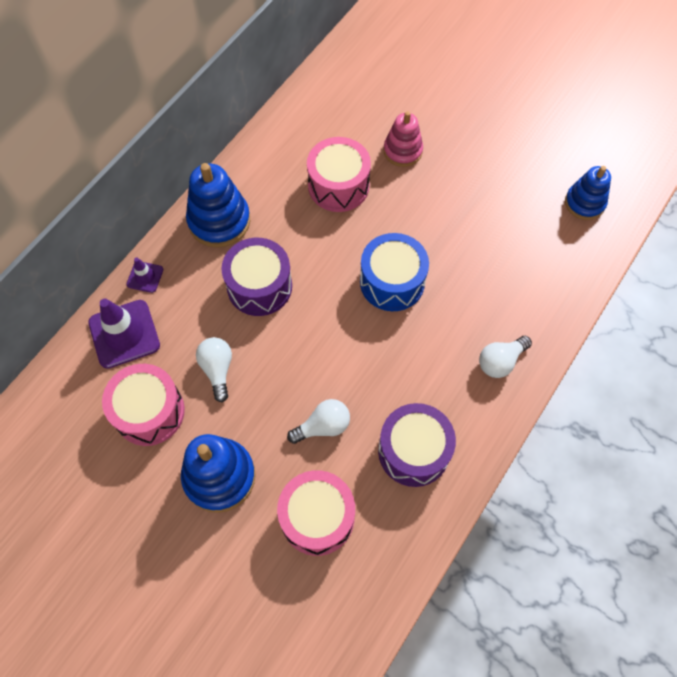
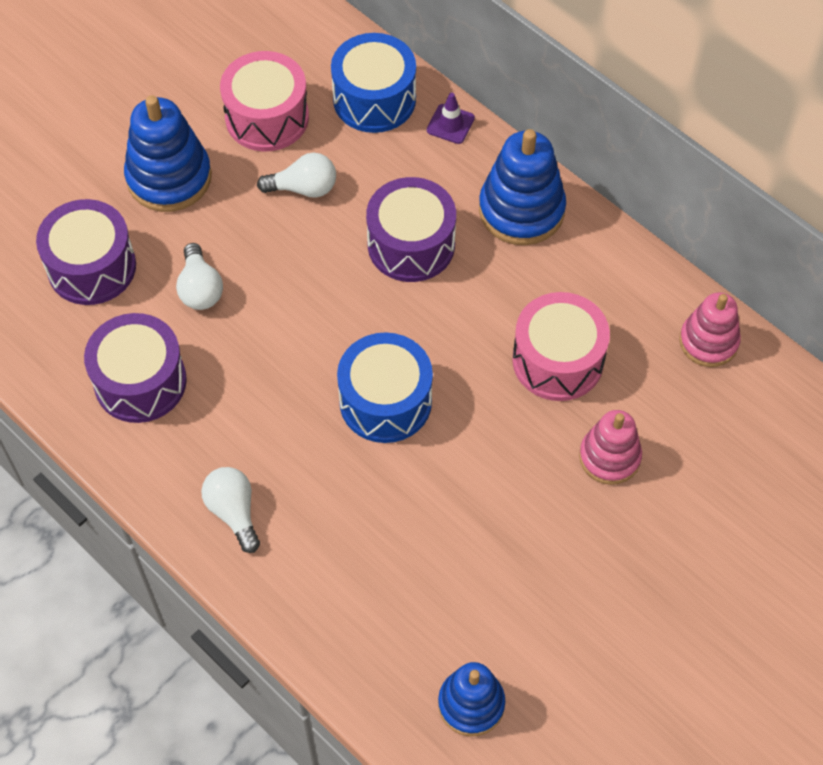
camera: 100 degrees right, 5 degrees down
purple traffic cone [88,299,160,369] -> blue drum [331,33,416,133]
pink drum [277,470,355,556] -> purple drum [36,199,136,305]
none -> pink stacking toy [679,292,741,367]

